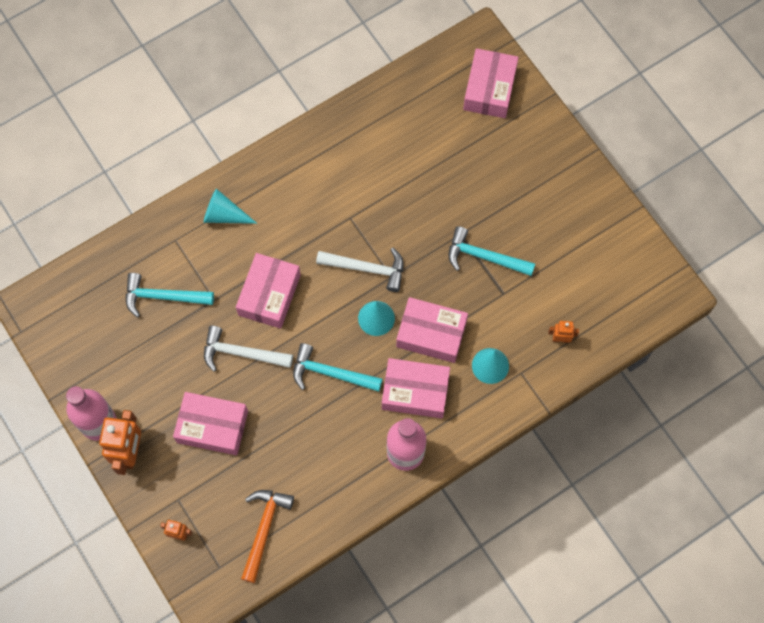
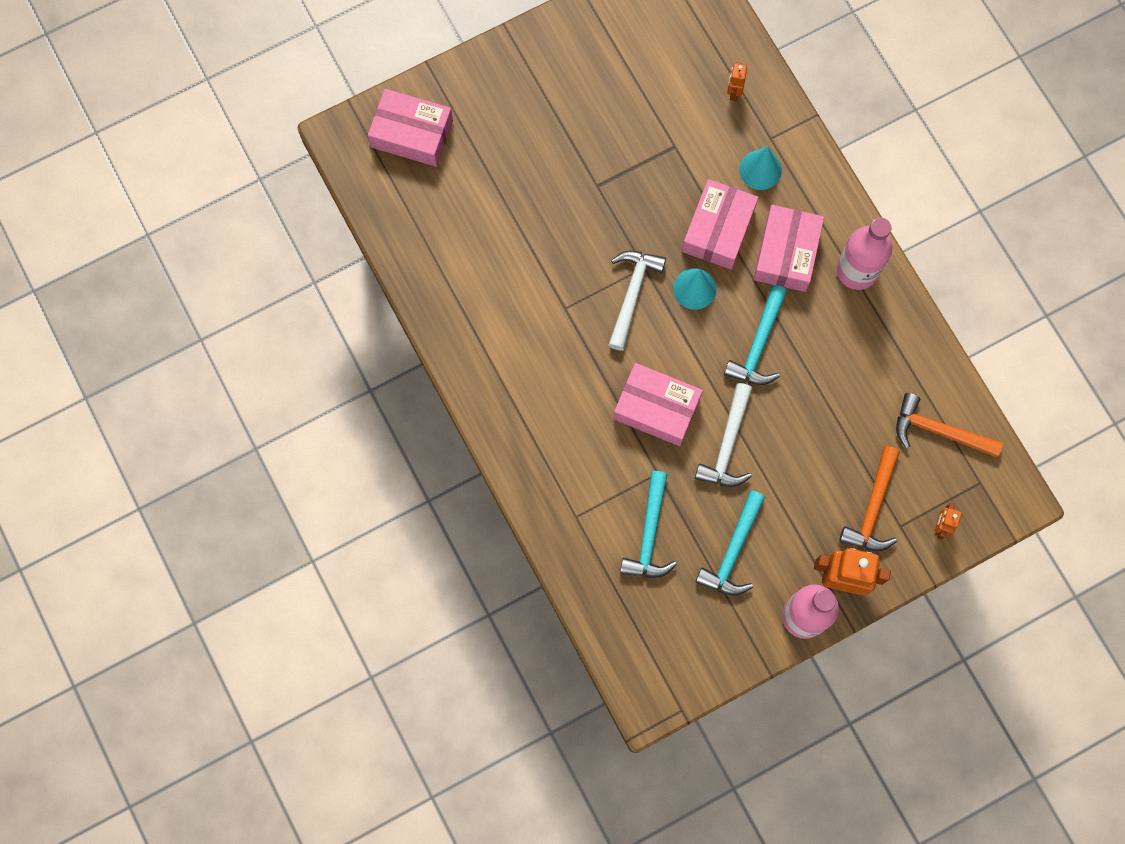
camera: 85 degrees left, 5 degrees up
pink box [173,392,248,455] -> none
turquoise cone [204,189,257,224] -> none
turquoise hammer [448,226,535,276] -> turquoise hammer moved to [695,490,765,595]
none -> orange hammer [839,446,900,551]

